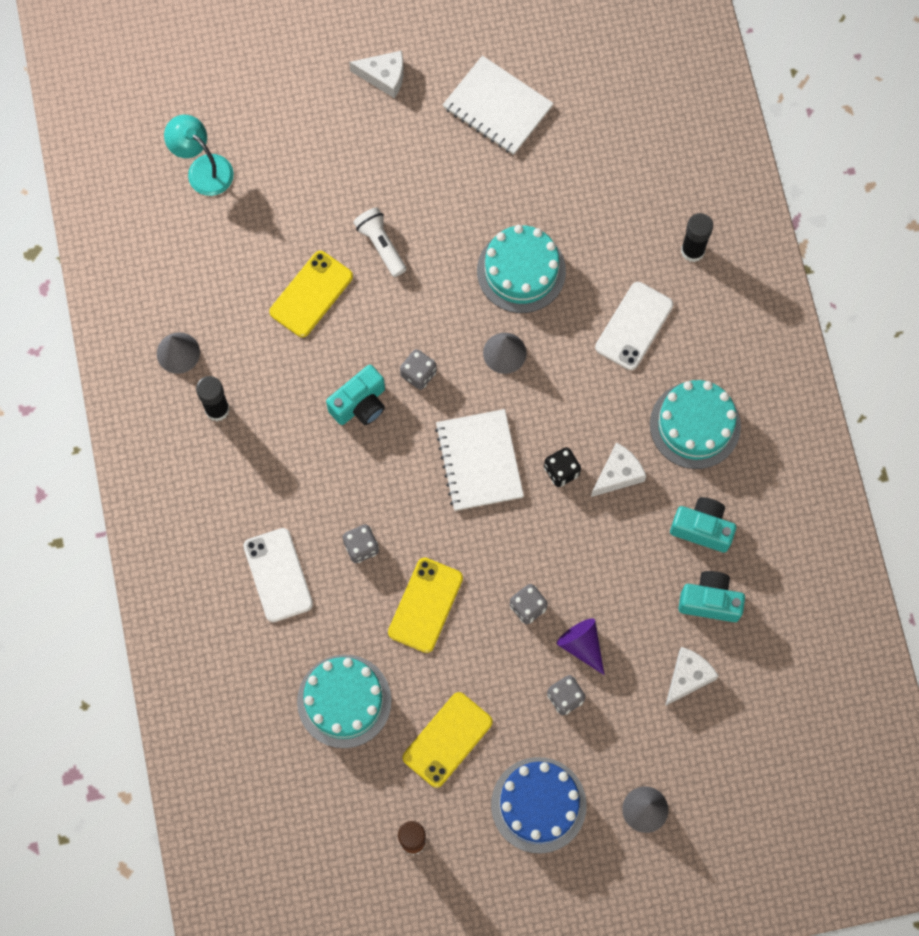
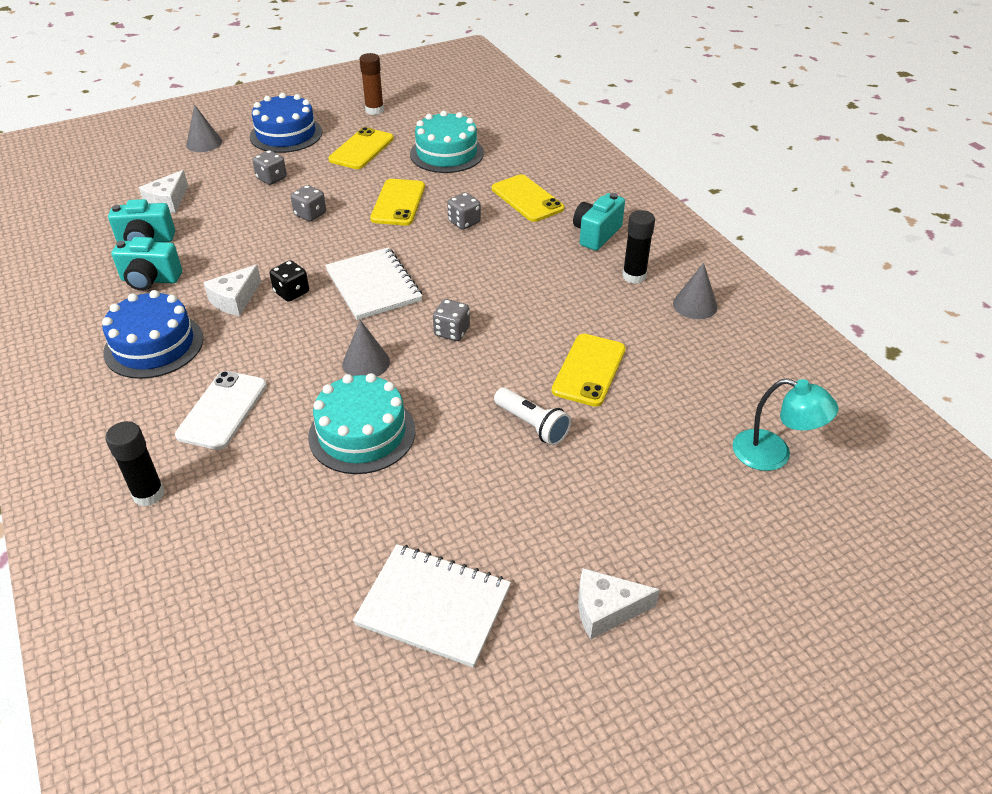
camera: 165 degrees right, 30 degrees down
white phone [243,528,313,622] -> yellow phone [492,174,564,222]
turquoise camera [326,365,385,425] -> turquoise camera moved to [573,193,625,251]
purple cone [557,618,604,675] -> none
turquoise cake [650,380,741,469] -> blue cake [102,290,203,379]

